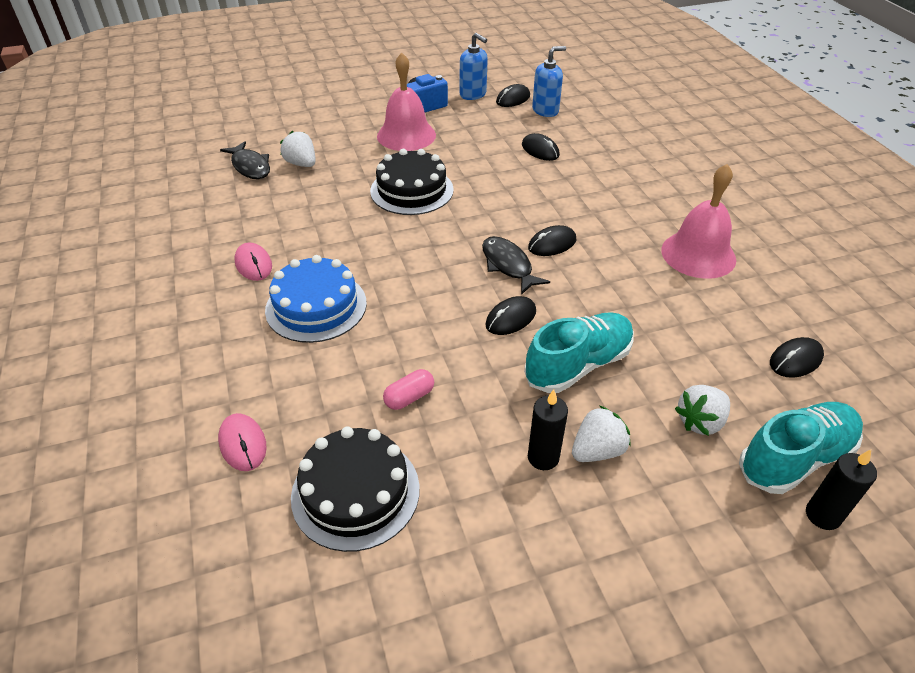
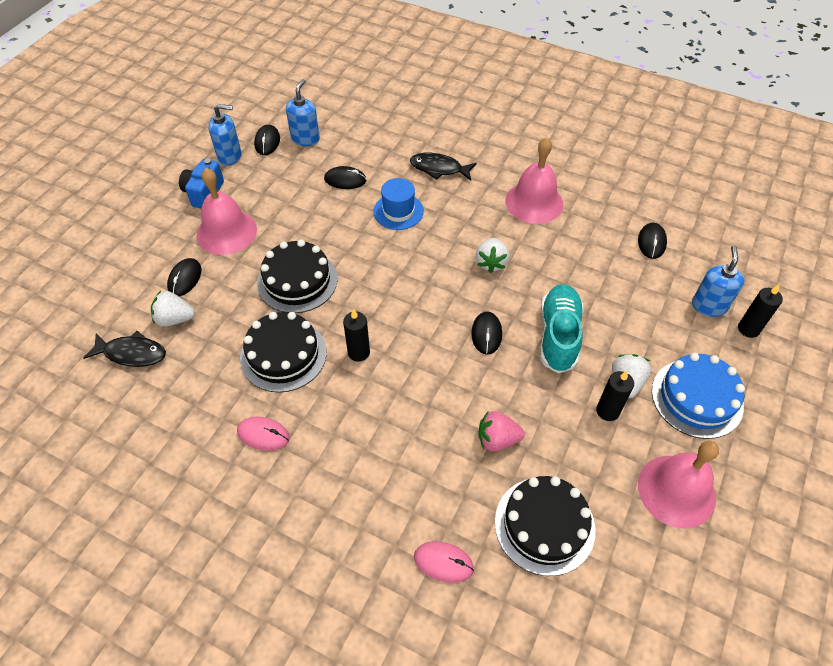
camera: 45 degrees left, 10 degrees up
blue cake [265,255,367,343] -> blue cake moved to [652,353,745,439]
pink capsule [383,369,434,410] -> pink strawberry [478,411,525,451]
black fish [482,236,550,295] -> black fish moved to [410,153,477,181]
black mouse [528,225,576,256] -> black mouse moved to [167,258,201,296]
white strawberry [675,385,730,436] -> white strawberry moved to [476,238,510,273]
turquoise shoe [739,402,863,494] -> blue soap dispenser [692,246,744,317]
none -> black cake [240,312,327,393]
none -> black candle [343,309,370,362]
none -> blue hat [373,178,424,230]
none -> pink bell [638,441,719,528]

